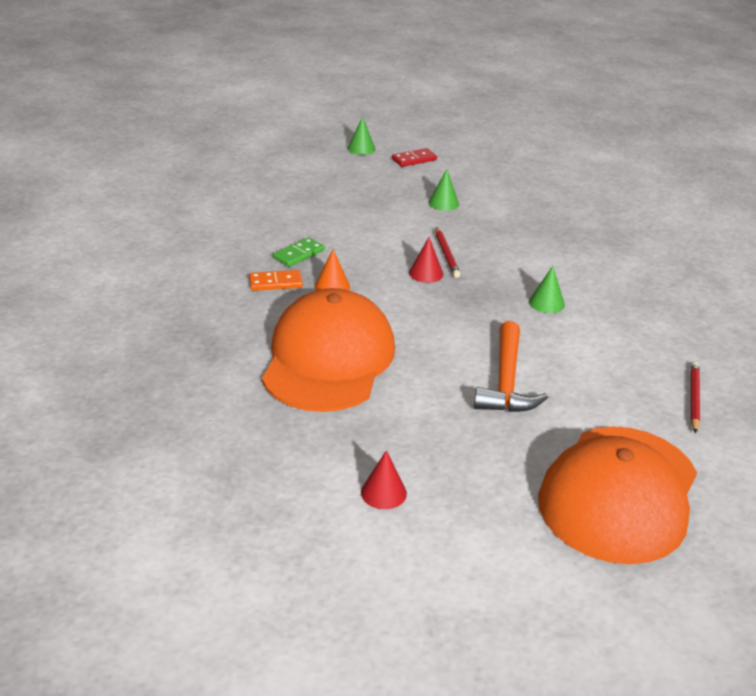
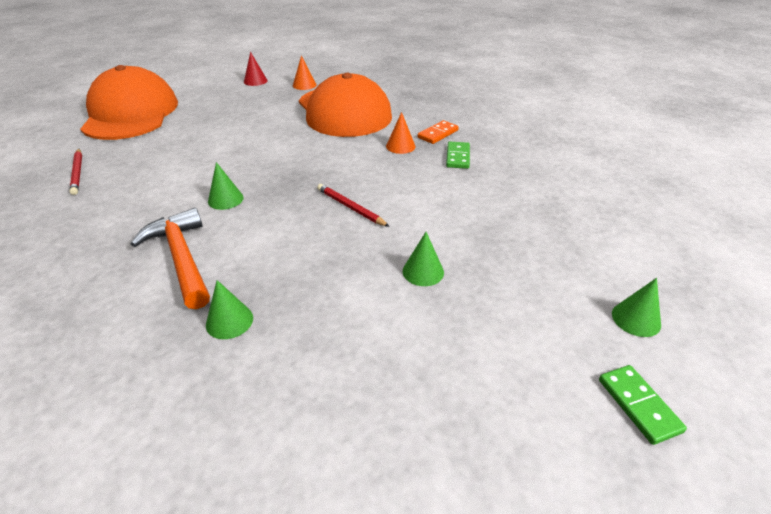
camera: 145 degrees right, 5 degrees up
red domino [392,148,437,167] -> none
red cone [409,237,443,283] -> none
orange hammer [474,321,548,412] -> orange hammer moved to [131,208,210,309]
none -> green cone [206,280,253,339]
none -> orange cone [293,55,316,90]
none -> green domino [599,365,687,445]

